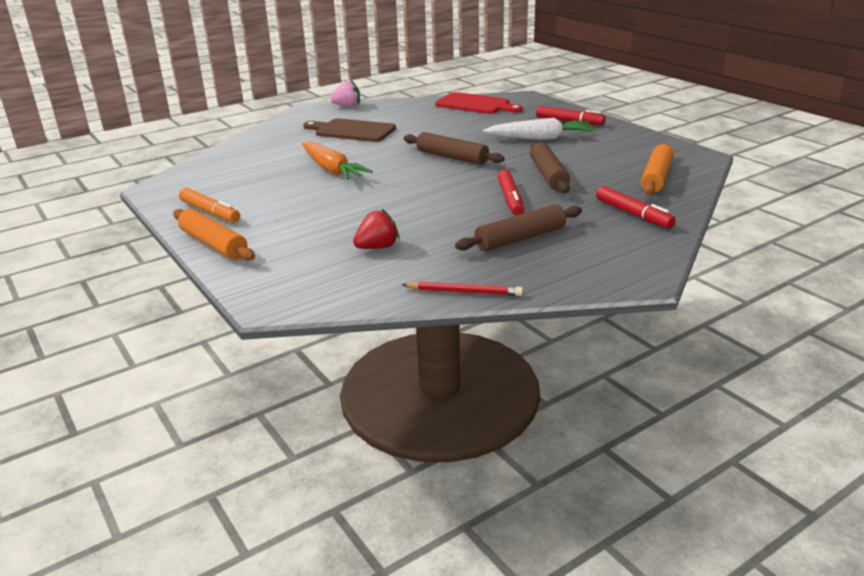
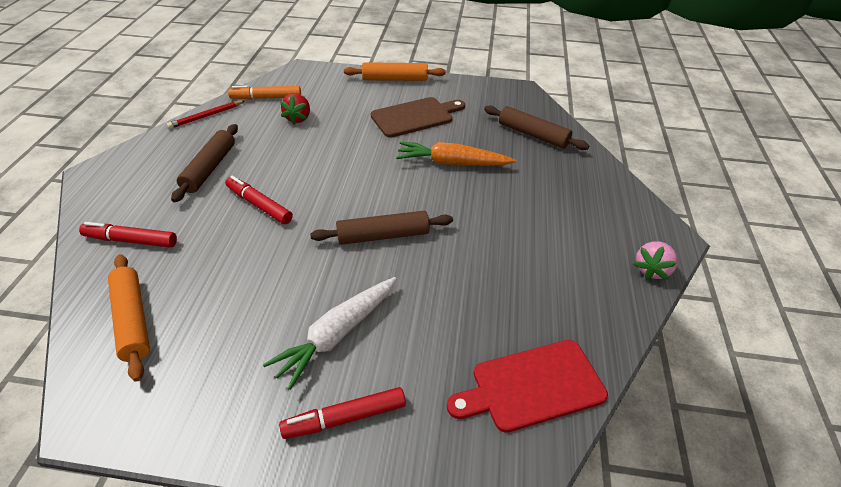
camera: 130 degrees right, 15 degrees up
orange marker [179,188,240,222] -> orange marker moved to [228,86,301,99]
brown cutting board [303,118,396,142] -> brown cutting board moved to [371,97,465,138]
brown rolling pin [530,141,570,193] -> brown rolling pin moved to [484,105,589,150]

